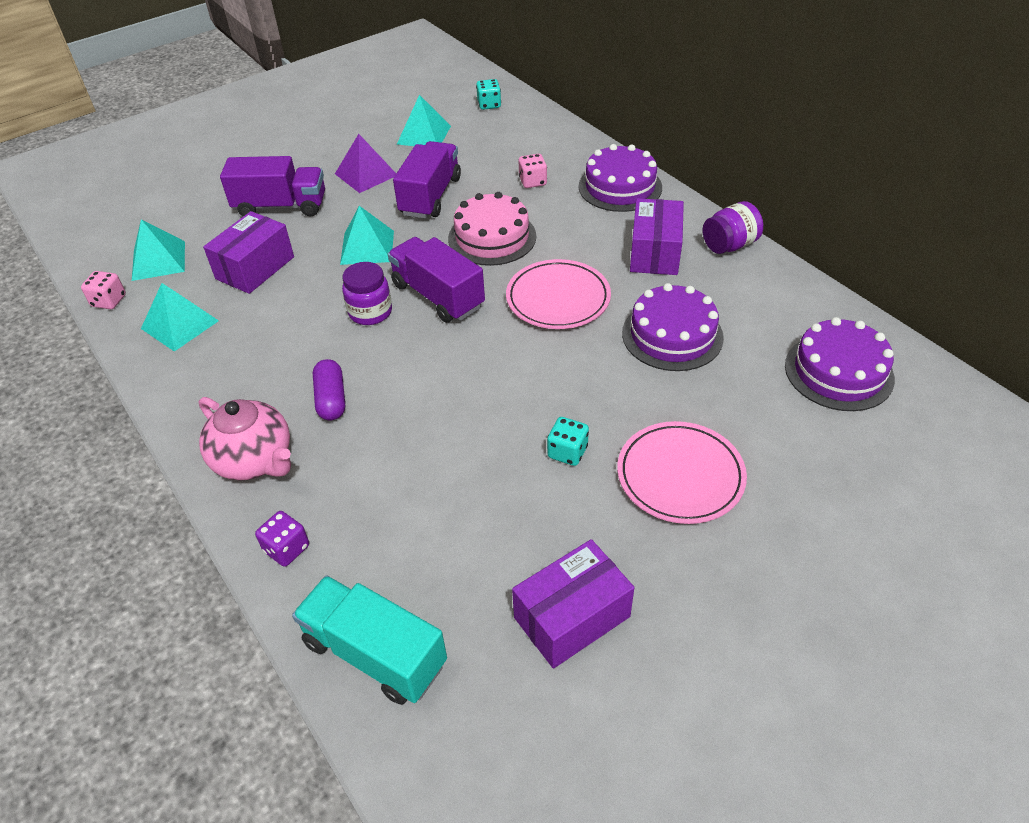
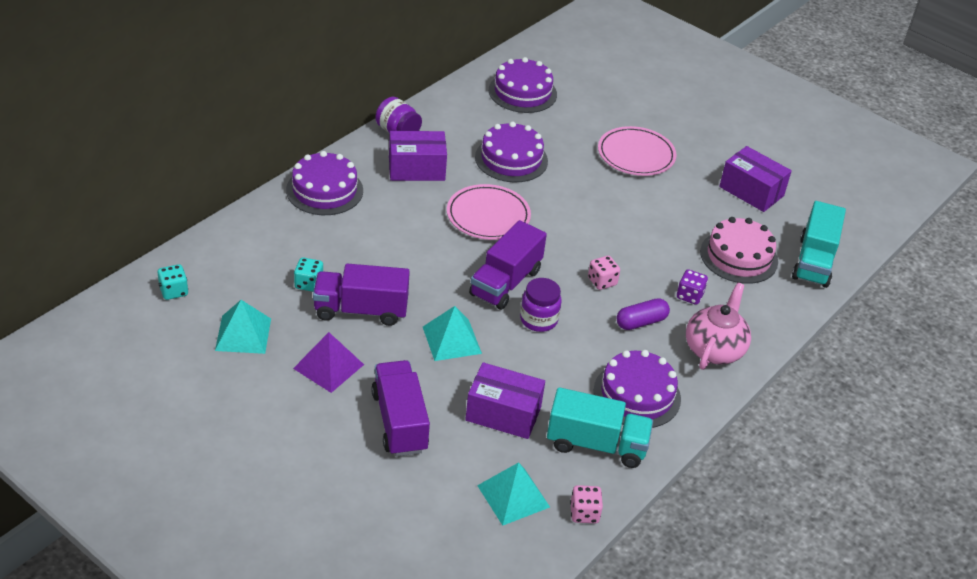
camera: 110 degrees left, 5 degrees down
turquoise pyramid [141,283,219,352] -> turquoise truck [547,387,653,468]
purple dice [255,511,309,567] -> purple dice moved to [677,269,708,305]
pink cake [448,192,536,266] -> pink cake moved to [700,217,778,284]
pink dice [519,154,547,188] -> pink dice moved to [588,256,620,290]
turquoise dice [547,417,589,466] -> turquoise dice moved to [294,257,323,292]
none -> purple cake [593,350,681,428]

